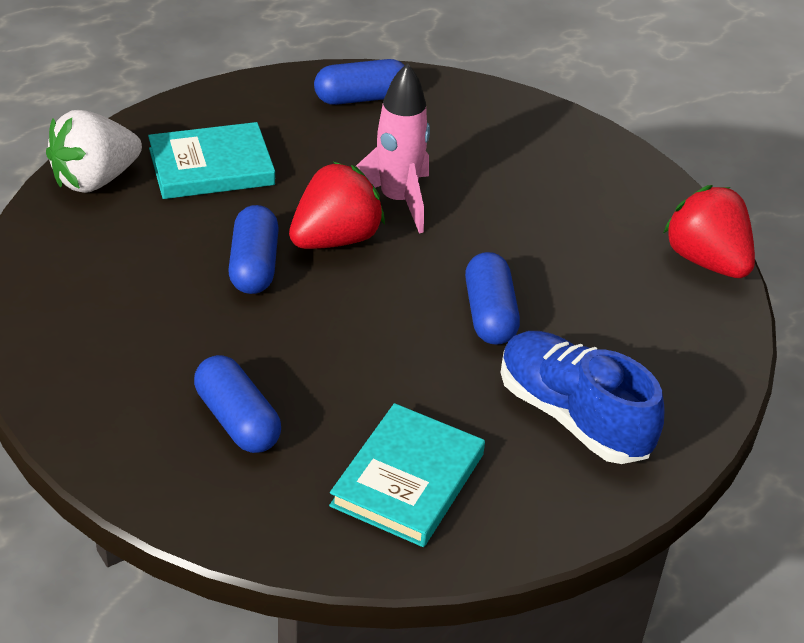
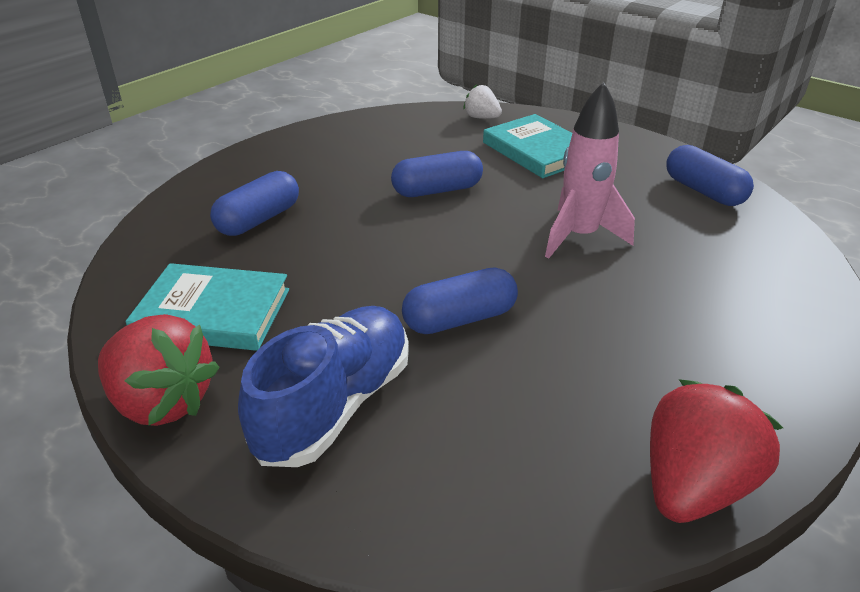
camera: 75 degrees right, 5 degrees down
white strawberry [46,110,142,193] -> white strawberry [463,84,502,119], size x0.55
red strawberry [289,162,385,249] -> red strawberry moved to [98,314,220,426]

